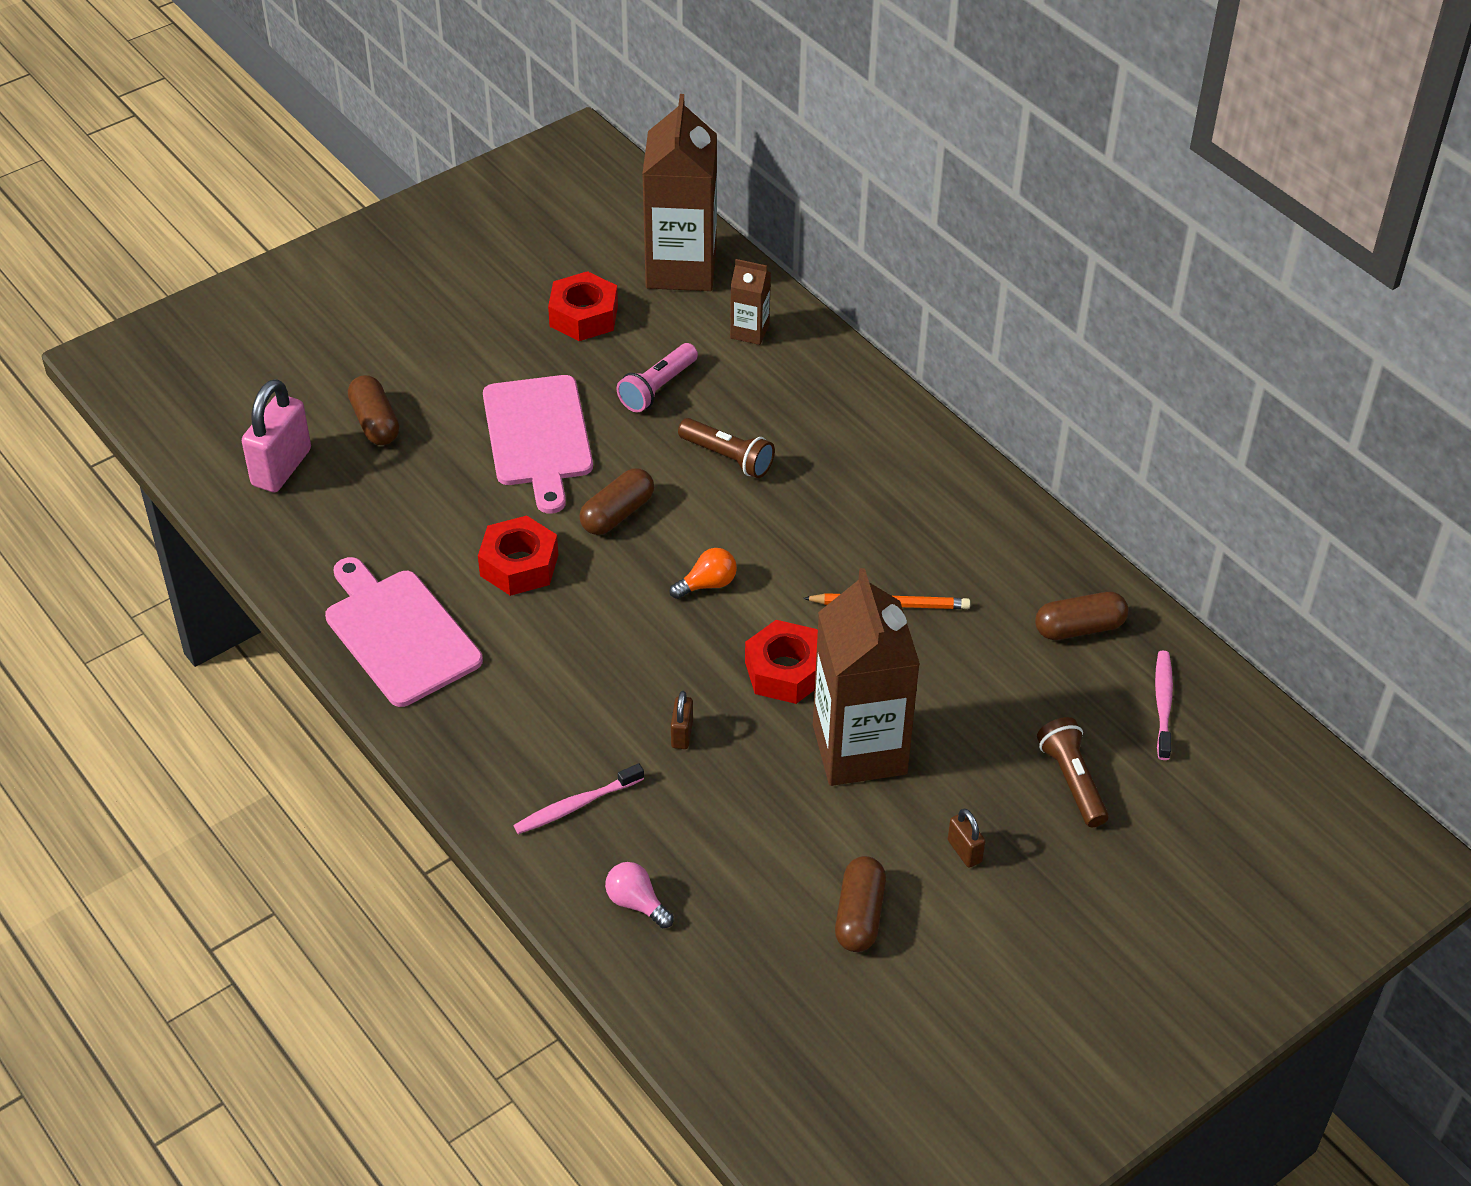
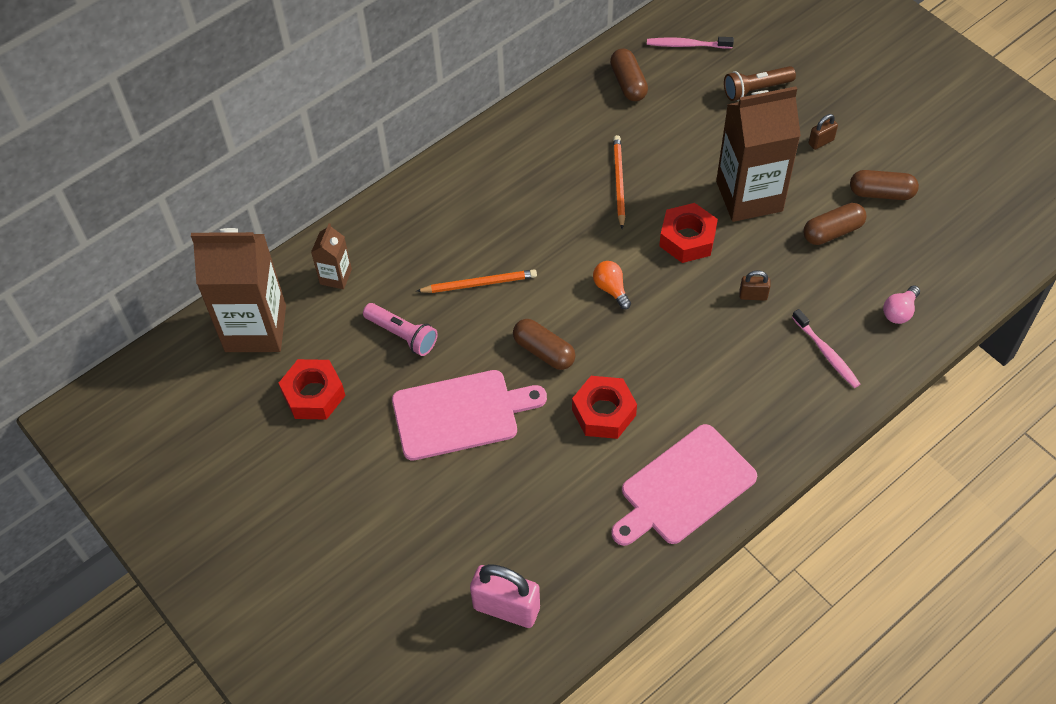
camera: 90 degrees left, 10 degrees up
brown capsule [348,375,399,445] -> brown capsule moved to [803,203,867,245]
brown flashlight [678,418,775,478] -> orange pencil [417,269,537,293]

